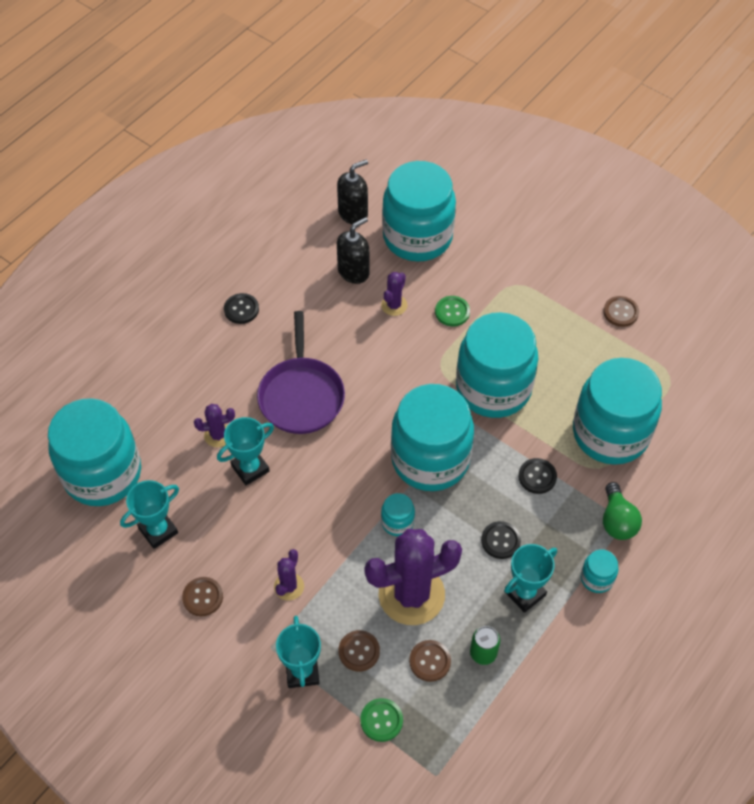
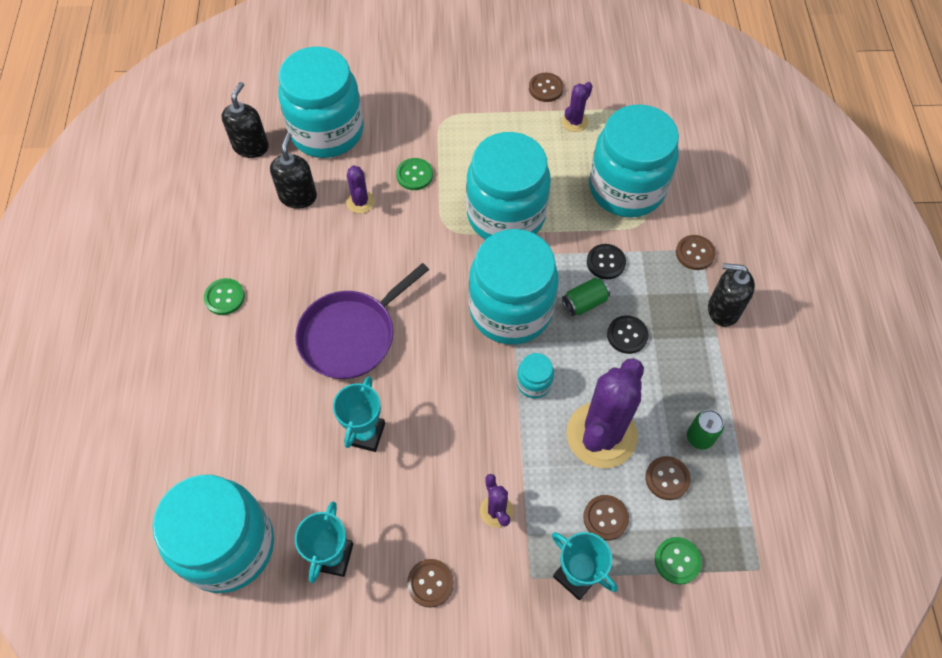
camera: 40 degrees left, 5 degrees up
purple cactus [194,404,235,447] -> purple cactus moved to [562,82,592,132]
black button [224,293,259,324] -> green button [204,278,245,315]
purple pan [257,311,345,434] -> purple pan turned 90 degrees clockwise [295,263,429,379]
turquoise trophy [504,544,557,613] -> none
turquoise jar [581,549,618,593] -> black soap dispenser [708,263,755,327]
green light bulb [603,482,642,540] -> brown button [676,235,716,270]
none -> green can [562,278,610,316]

